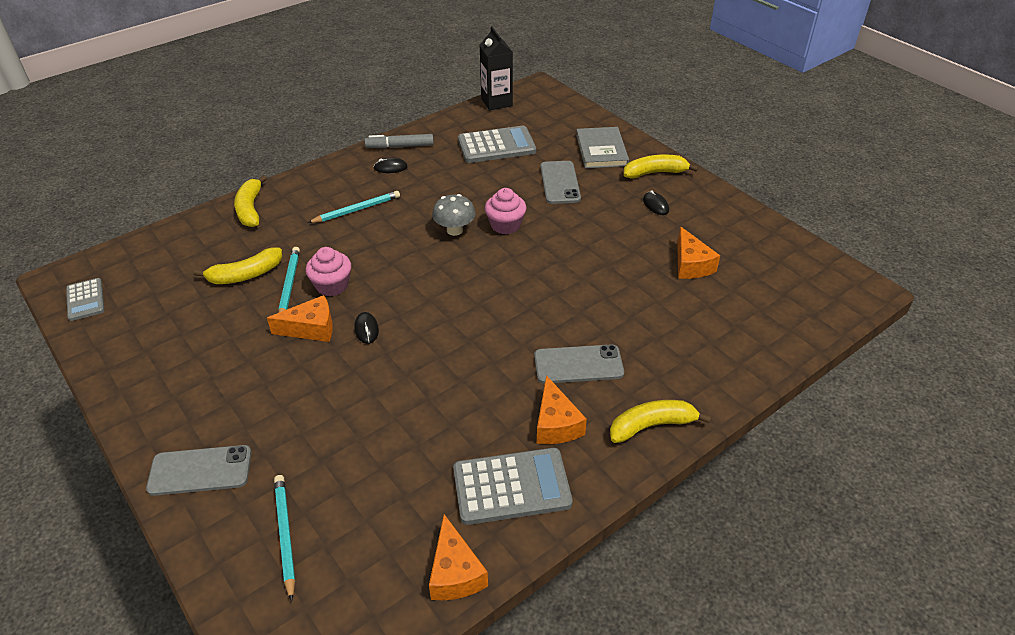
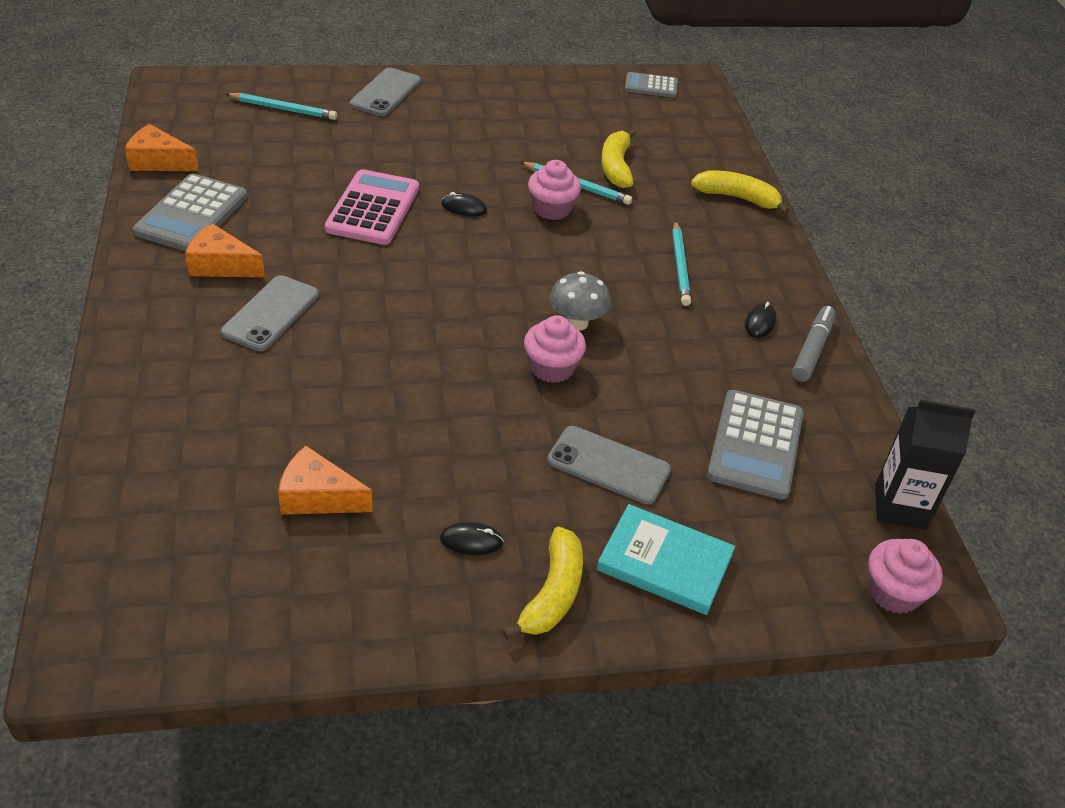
camera: 115 degrees right, 0 degrees up
orange cheese [267,295,333,342] -> none
grey book [576,127,629,169] -> turquoise book [597,504,735,615]
yellow banana [610,400,711,443] -> none
none -> pink calculator [325,169,419,245]
none -> pink cupcake [868,539,943,614]

